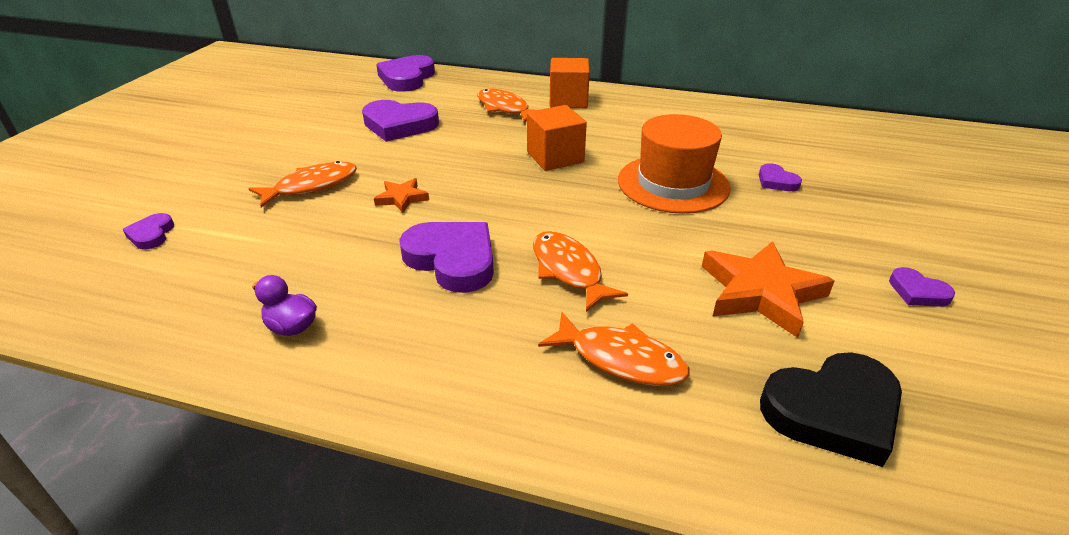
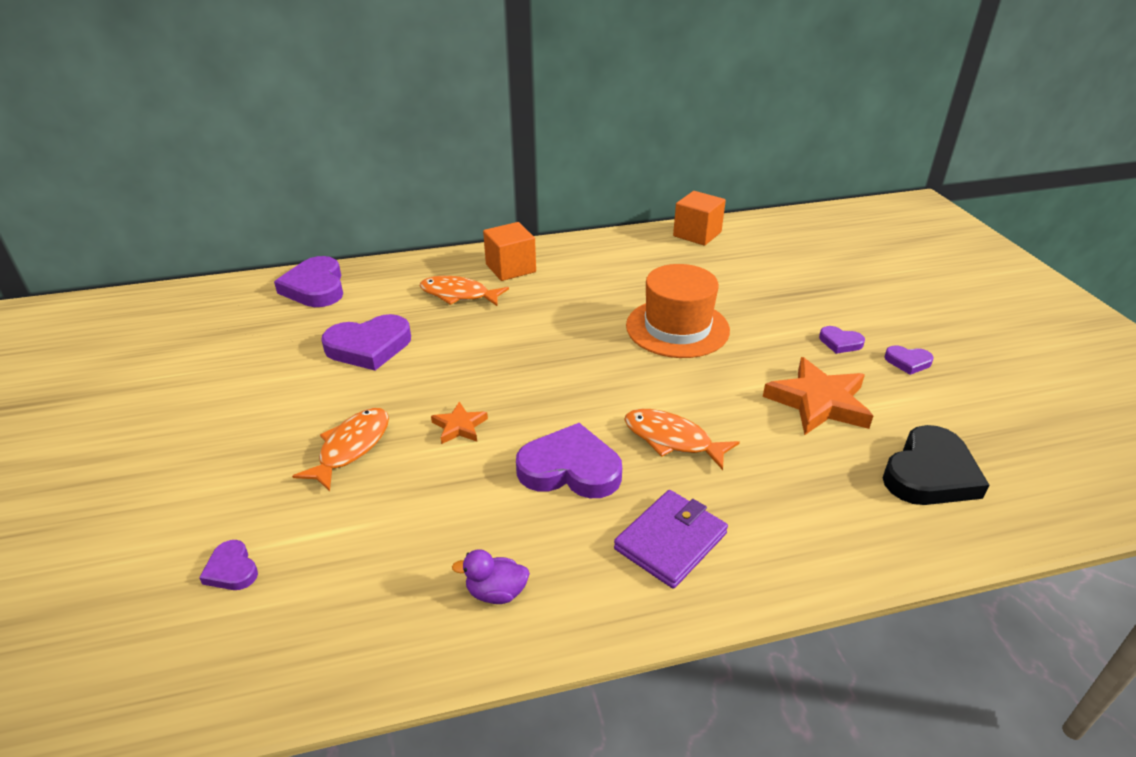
camera: 30 degrees left, 0 degrees up
orange cube [527,105,587,171] -> orange cube moved to [673,191,726,246]
orange fish [538,312,690,386] -> none
purple heart [759,163,802,191] -> purple heart moved to [819,326,865,354]
none -> purple wallet [614,490,728,589]

